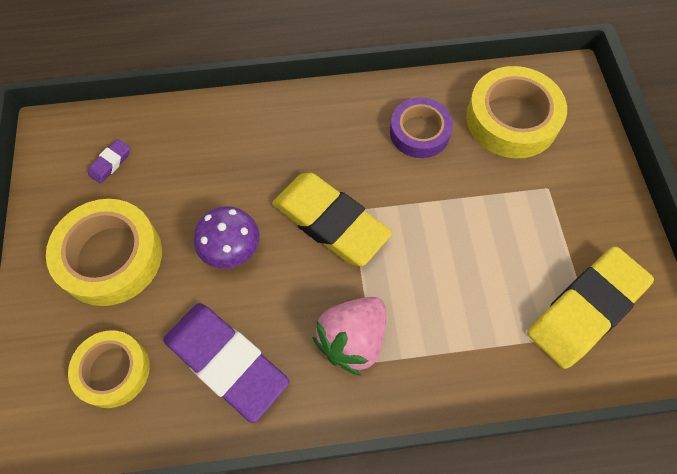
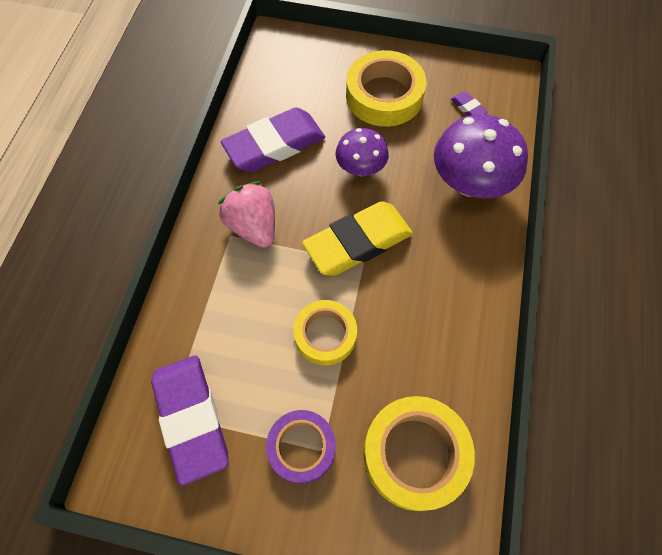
camera: 110 degrees right, 0 degrees up
yellow tape [68,330,150,408] -> yellow tape moved to [293,300,357,365]
purple tape [390,97,453,158] -> purple tape moved to [266,410,336,484]
yellow eraser [527,246,654,369] -> purple eraser [151,355,229,486]
none -> purple mushroom [434,114,528,198]

